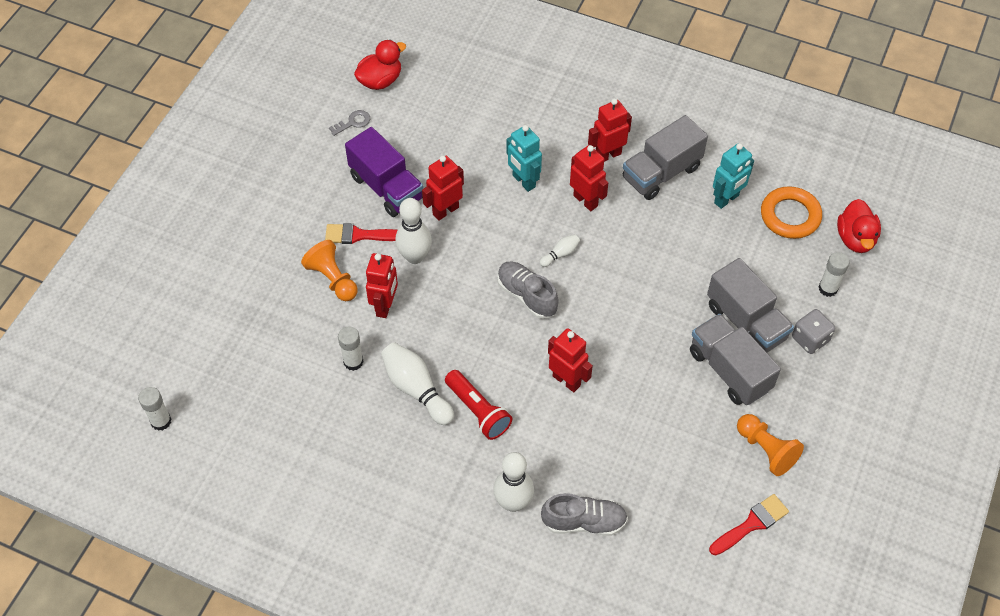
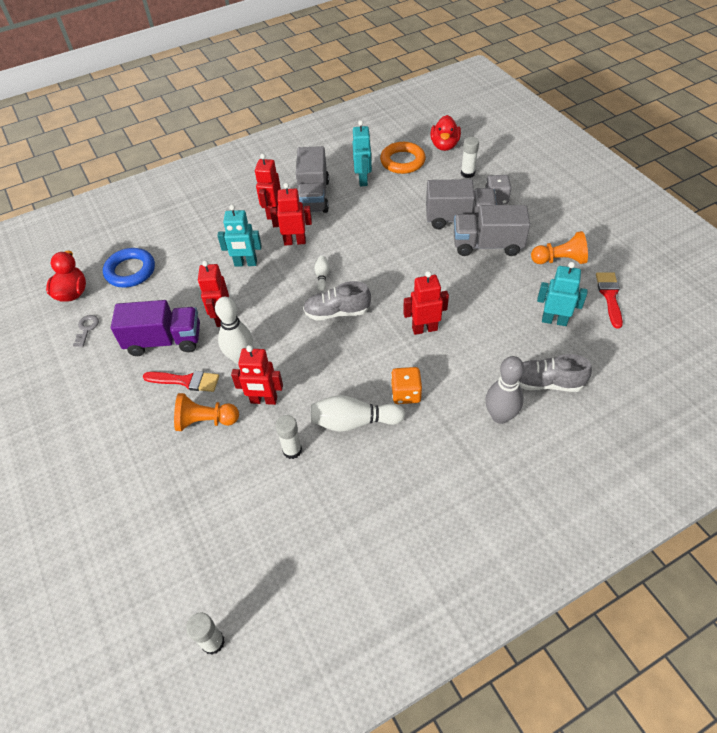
camera: 50 degrees left, 5 degrees down
red brush [325,223,398,244] -> red brush turned 120 degrees counterclockwise [143,371,219,392]
red robot [366,253,398,318] -> red robot turned 135 degrees clockwise [231,345,283,405]
red flashlight [445,370,512,440] -> orange dice [391,367,422,404]
white bowling pin [493,452,534,512] -> grey bowling pin [485,356,524,424]
grey shoe [541,493,628,536] -> grey shoe turned 120 degrees counterclockwise [519,354,592,392]
red duck [837,199,881,253] -> red duck turned 60 degrees clockwise [431,115,461,151]
none -> blue ring [103,248,155,288]
none -> turquoise robot [537,262,588,326]

